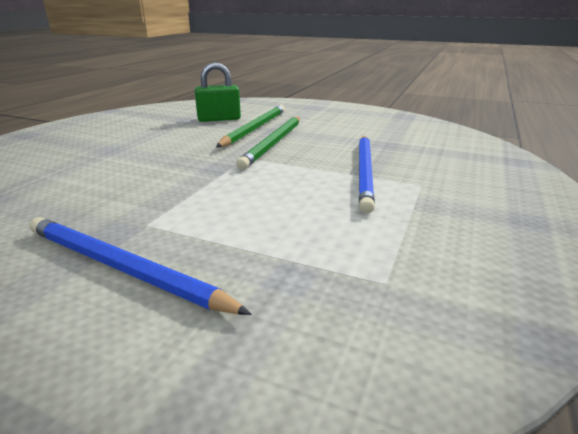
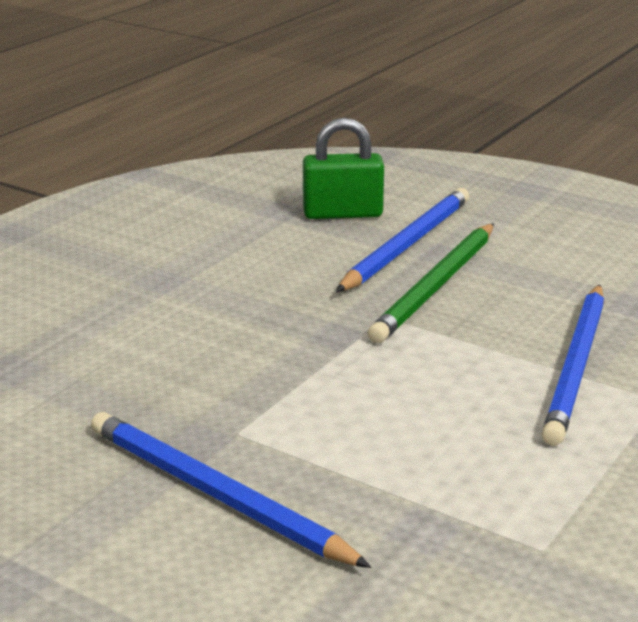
camera: 10 degrees right, 0 degrees up
green pencil [216,105,285,147] -> blue pencil [336,188,469,292]

